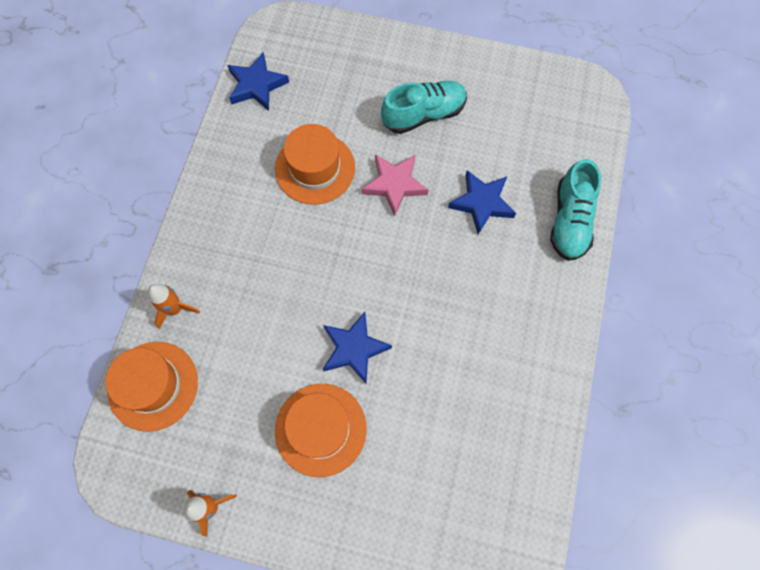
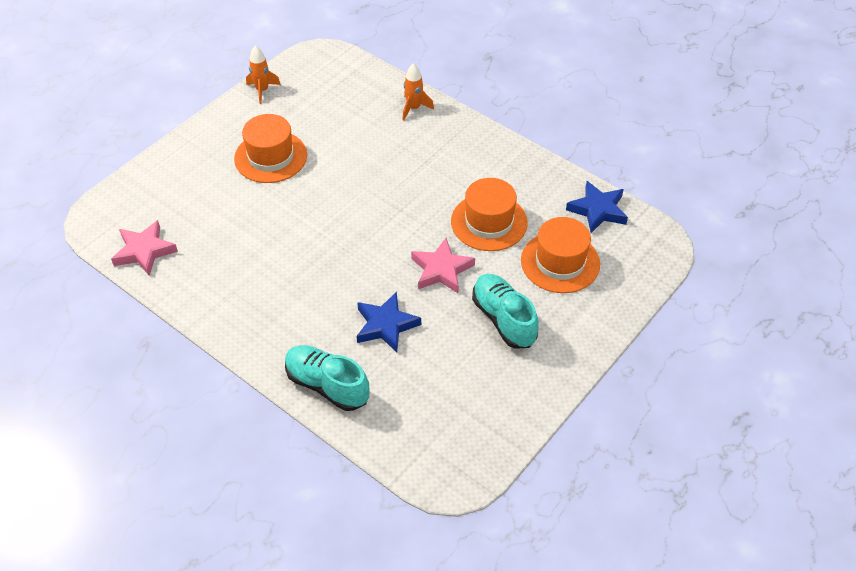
camera: 115 degrees right, 20 degrees down
orange hat [106,342,198,432] -> orange hat moved to [521,217,600,293]
blue star [323,312,392,384] -> none
turquoise shoe [381,81,467,134] -> turquoise shoe turned 150 degrees clockwise [472,274,539,349]
none -> pink star [111,220,178,276]

